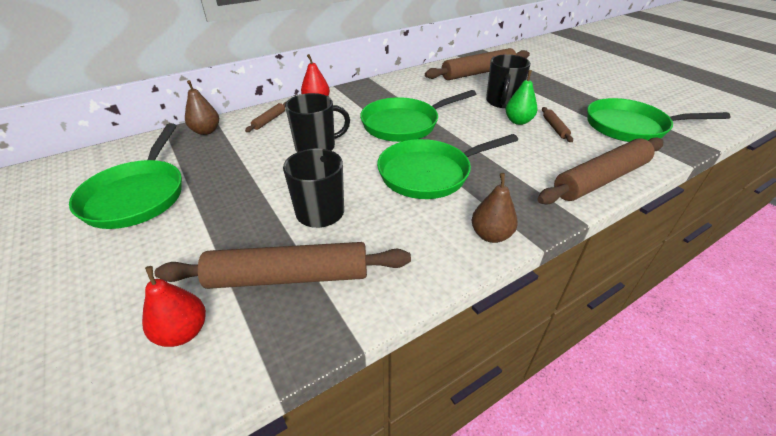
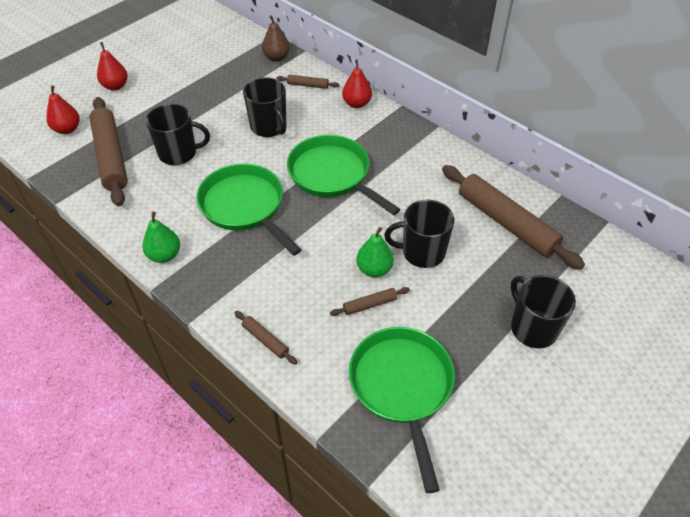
camera: 75 degrees right, 10 degrees up
green pan [69,123,182,229] -> none
brown pear [472,173,518,243] -> green pear [142,211,180,263]
brown rolling pin [537,137,663,204] -> brown rolling pin [234,311,297,365], size x0.44
none -> red pear [97,42,128,90]
none -> black mug [511,275,576,348]

